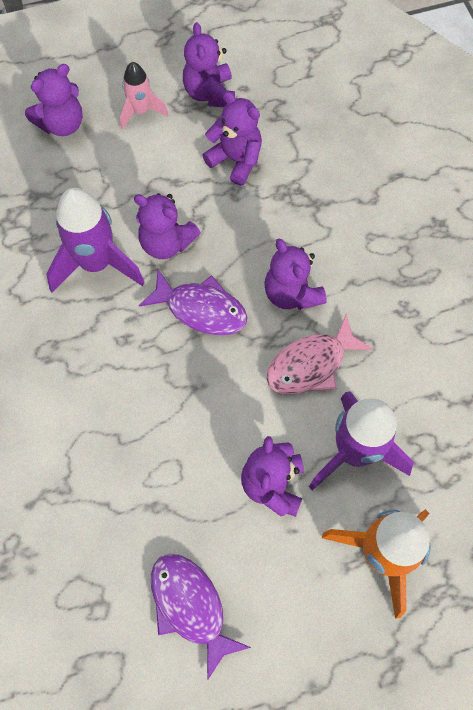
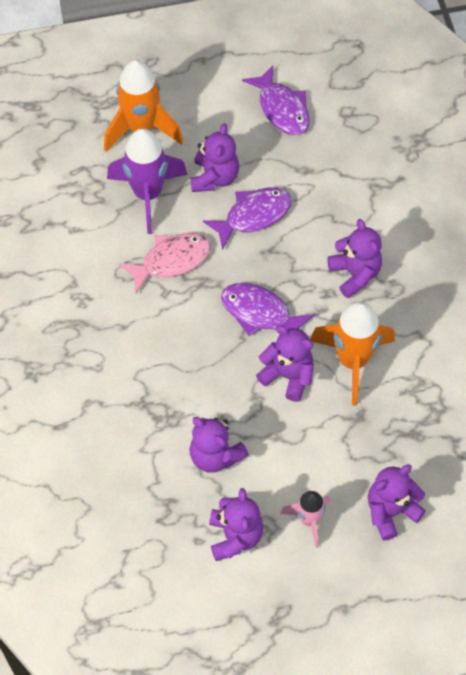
camera: 175 degrees left, 5 degrees down
purple rocket [46,188,145,293] -> orange rocket [310,302,395,405]
purple teddy bear [264,239,327,310] -> purple teddy bear moved to [328,219,382,299]
none -> purple fish [203,187,292,250]

